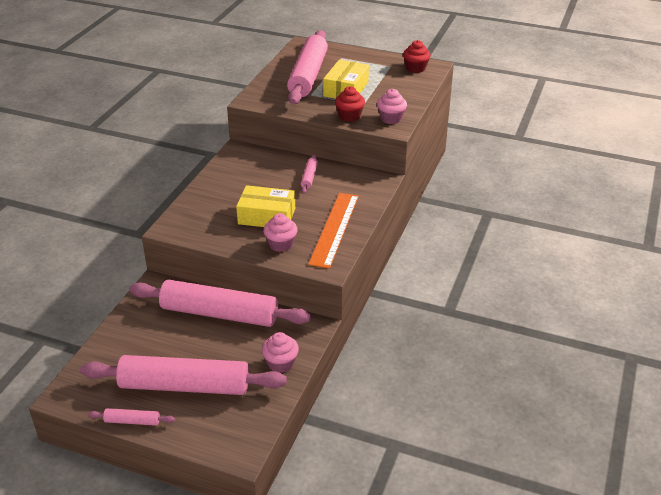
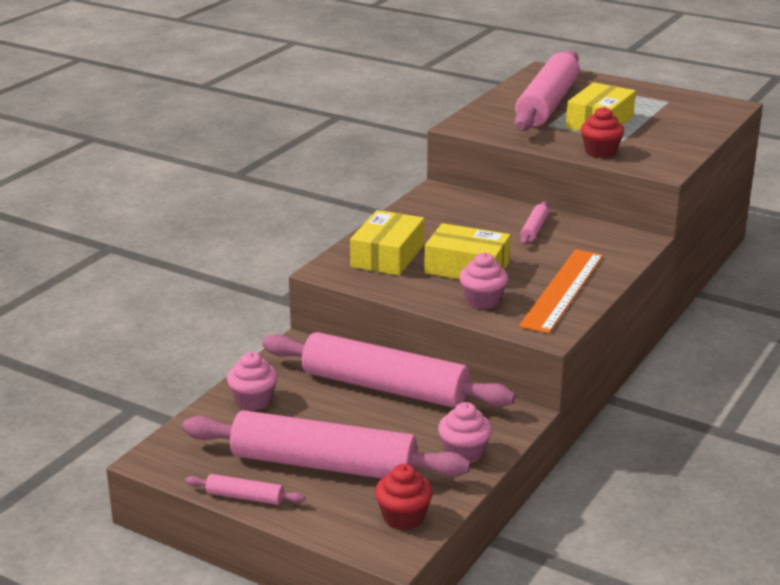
camera: 10 degrees right, 10 degrees down
pink cupcake [377,89,407,124] -> pink cupcake moved to [227,352,278,411]
red cupcake [403,40,431,73] -> red cupcake moved to [375,464,433,530]
none -> yellow box [350,210,424,276]

